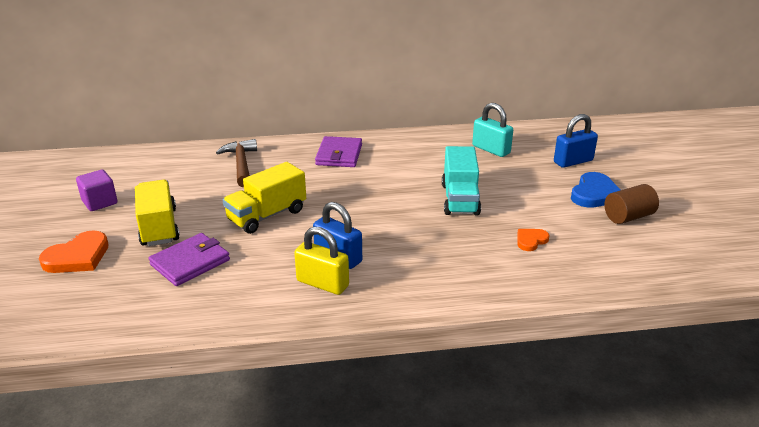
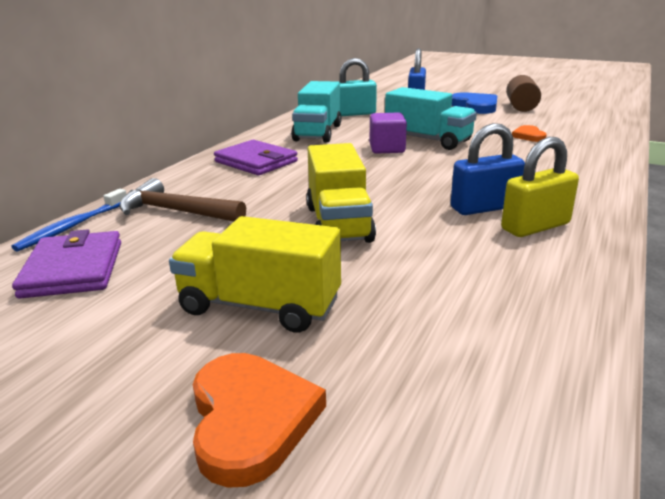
camera: 55 degrees left, 5 degrees down
purple cube [76,170,117,211] -> purple cube moved to [370,113,407,154]
purple wallet [149,233,230,286] -> purple wallet moved to [12,229,121,299]
none -> blue toothbrush [12,189,126,252]
none -> turquoise truck [291,81,341,143]

